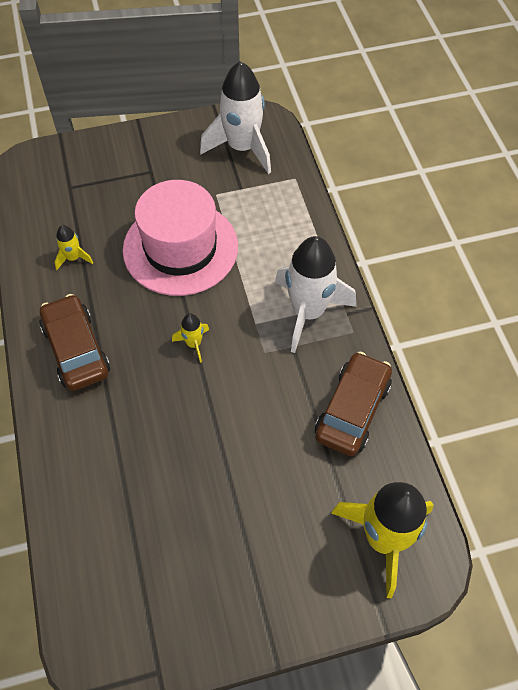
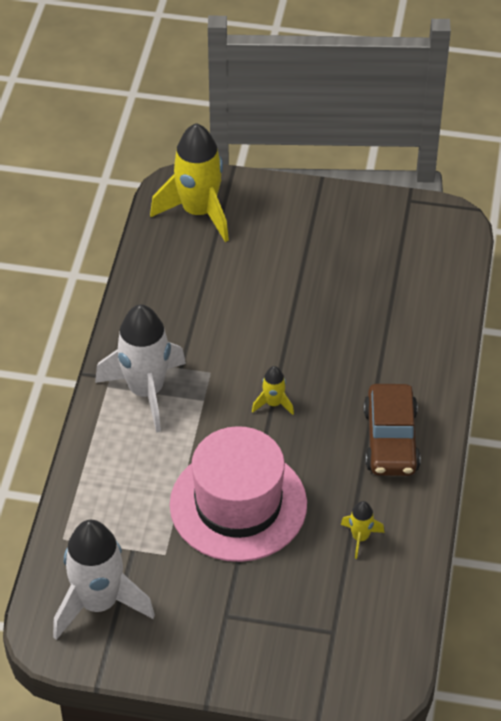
camera: 155 degrees left, 10 degrees down
brown car [315,352,392,456] -> none

